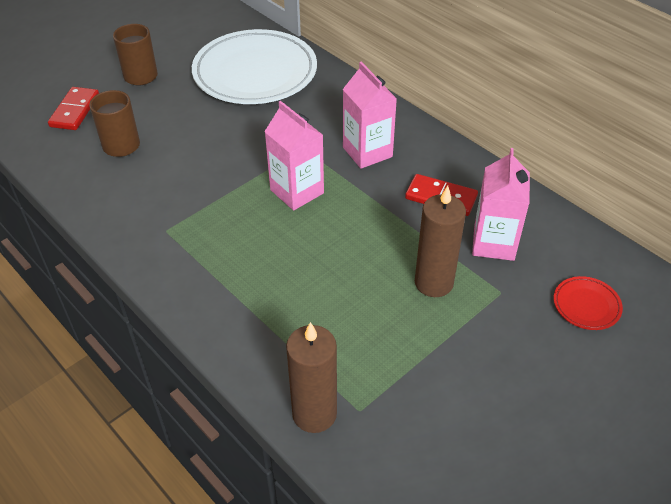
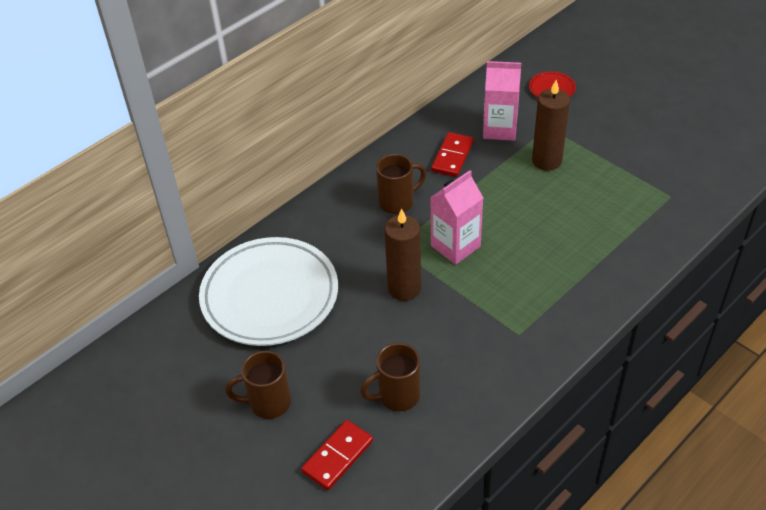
camera: 90 degrees left, 0 degrees up
red domino [48,87,99,130] -> red domino turned 60 degrees counterclockwise [301,420,373,490]
brown candle [286,322,337,433] -> brown candle moved to [384,209,421,301]
pink carton [343,62,397,169] -> brown mug [376,154,426,214]

